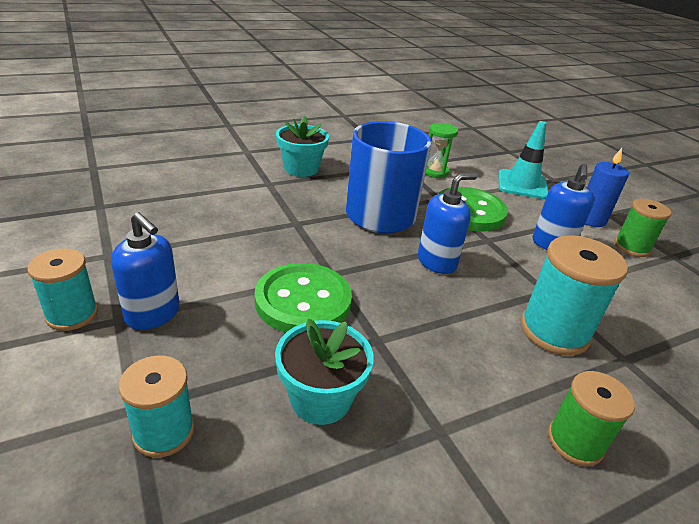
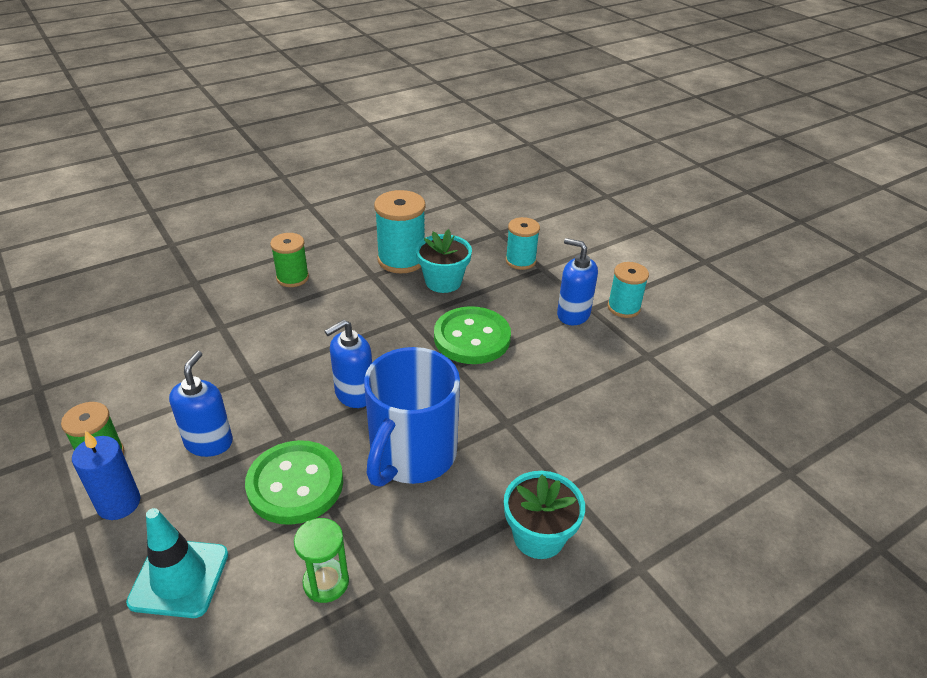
camera: 175 degrees right, 5 degrees up
turquoise spool [521,235,628,356] -> turquoise spool moved to [374,190,426,274]

